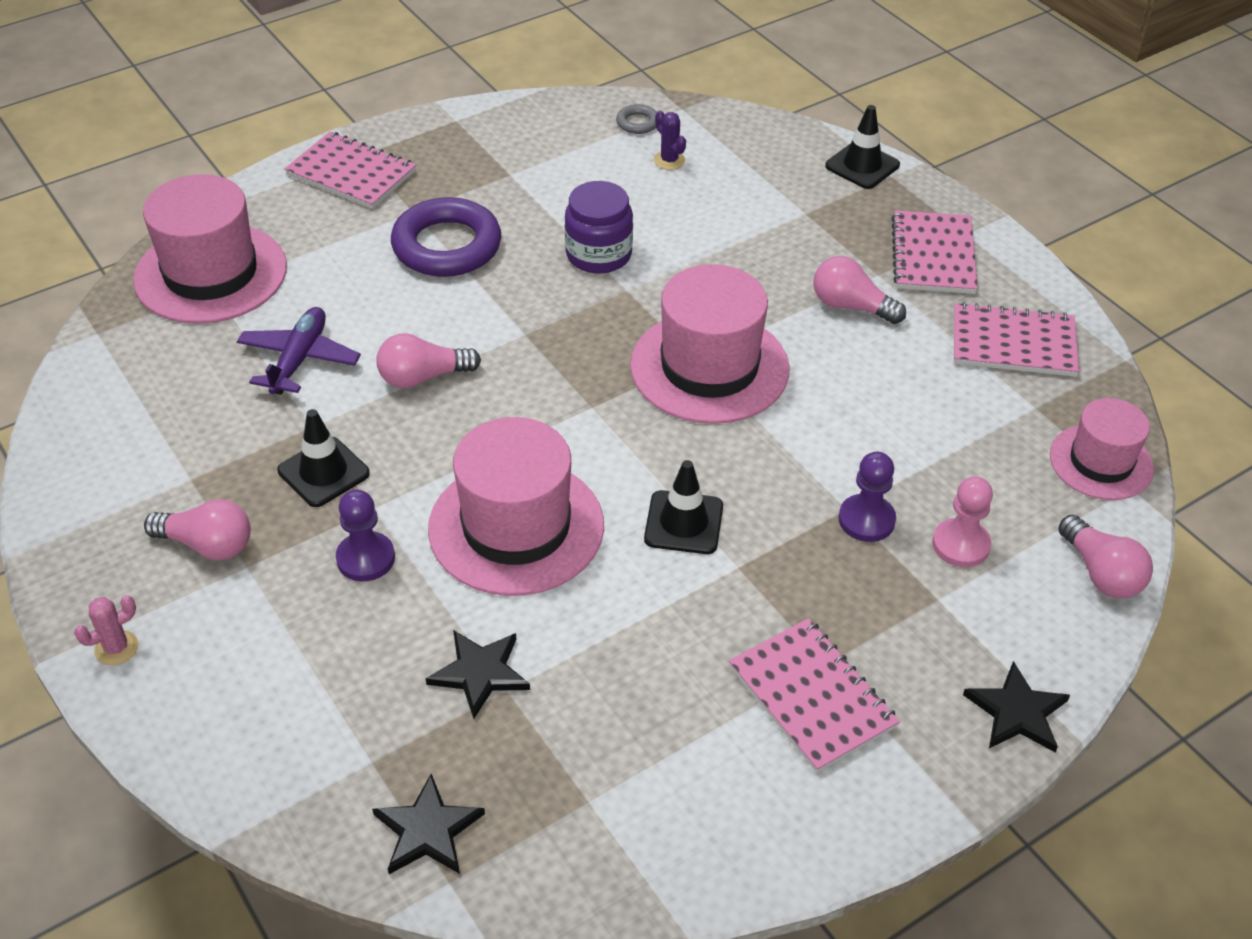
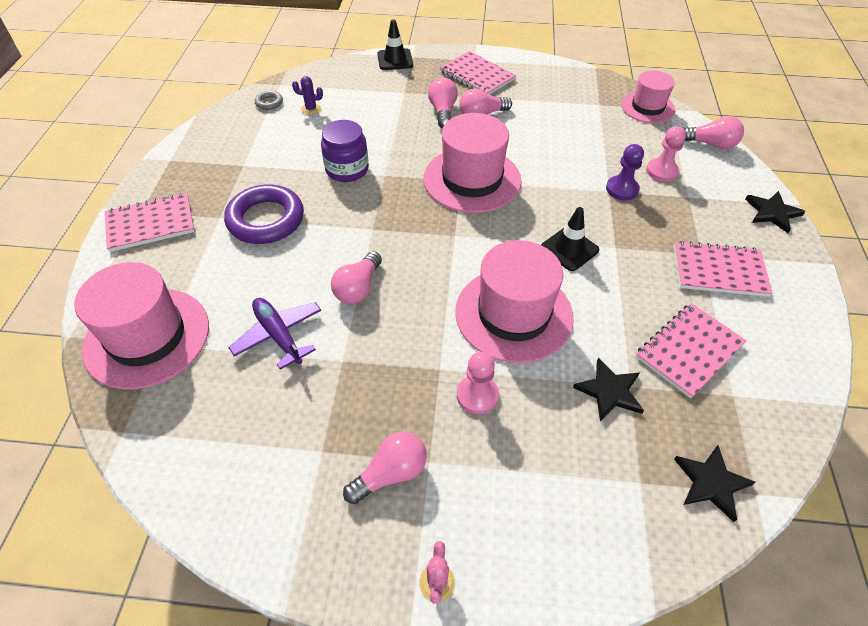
camera: 50 degrees left, 5 degrees up
black traffic cone [277,409,370,507] -> none
purple pawn [336,490,395,581] -> pink pawn [457,352,499,414]
pink notebook [954,302,1079,377] -> pink notebook moved to [636,303,747,399]
none -> pink light bulb [428,77,458,128]

